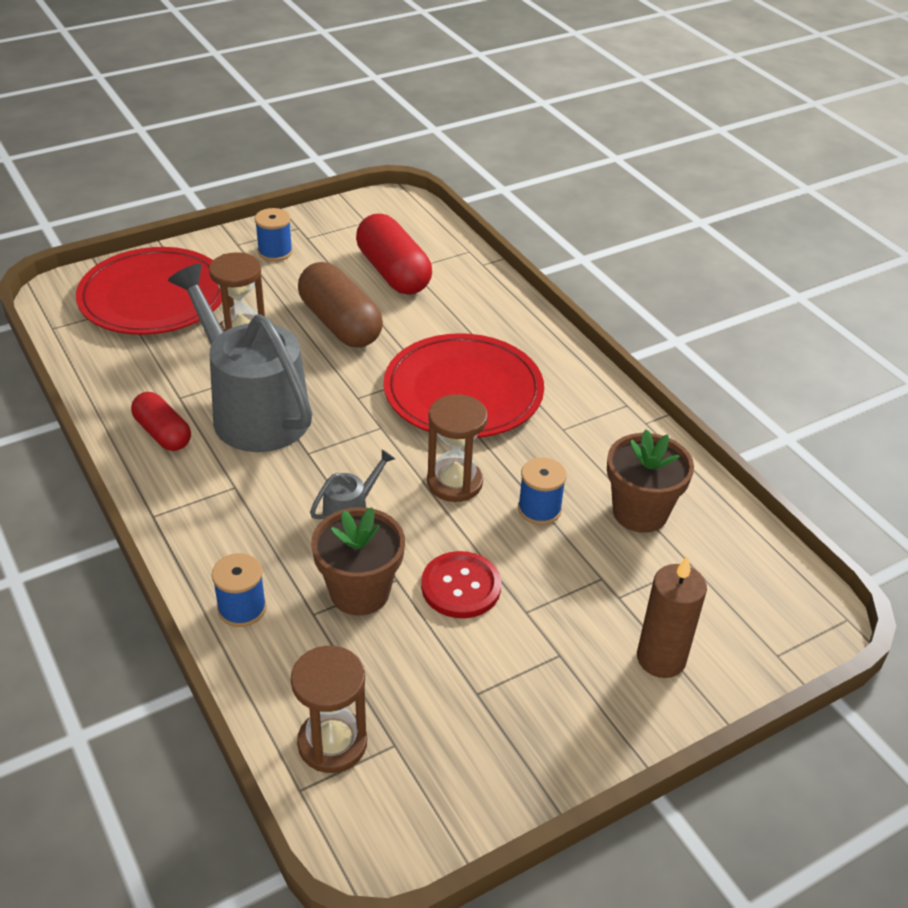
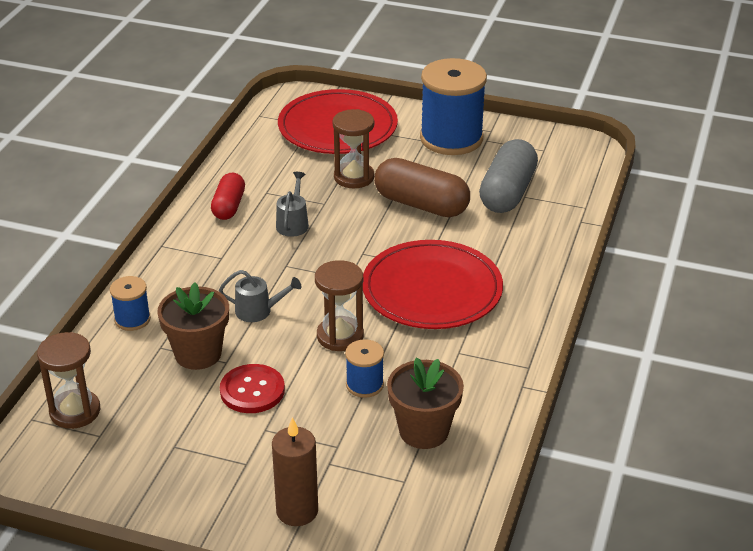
camera: 50 degrees right, 5 degrees down
grey watering can [168,264,312,452] -> grey watering can [276,172,309,237], size x0.42
blue spool [255,208,293,261] -> blue spool [420,58,487,155], size x2.11
brown capsule [298,262,383,348] -> brown capsule turned 75 degrees counterclockwise [374,158,470,217]
red capsule [356,214,432,295] -> grey capsule [479,139,538,213]

